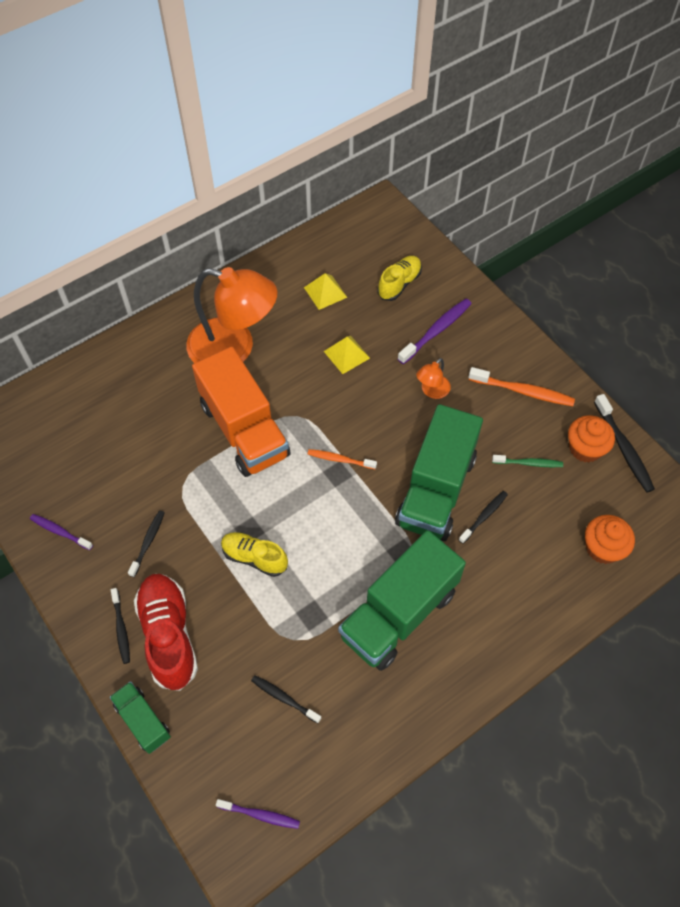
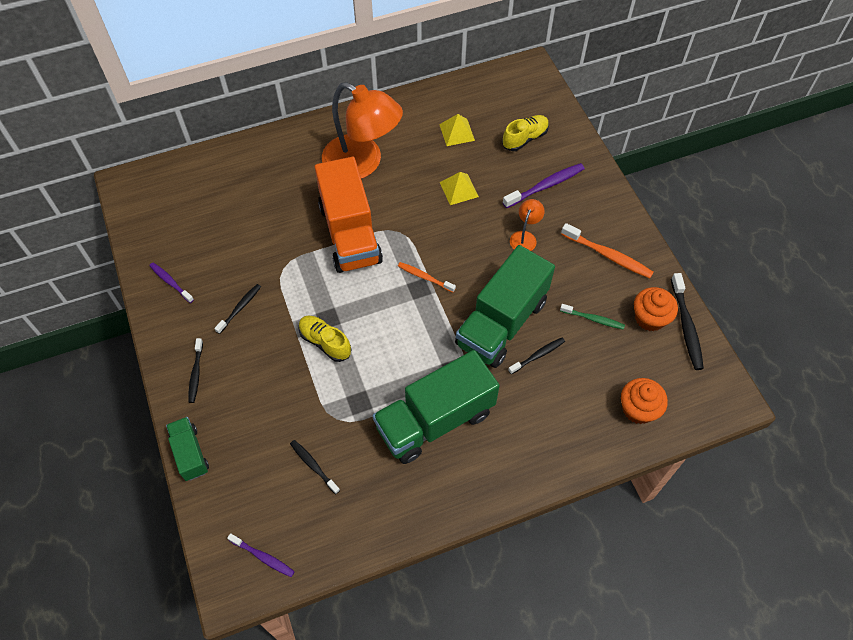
camera: 15 degrees right, 0 degrees up
red shoe [134,574,198,691] -> none
orange lamp [416,358,451,399] -> orange lamp turned 150 degrees clockwise [510,199,544,251]

